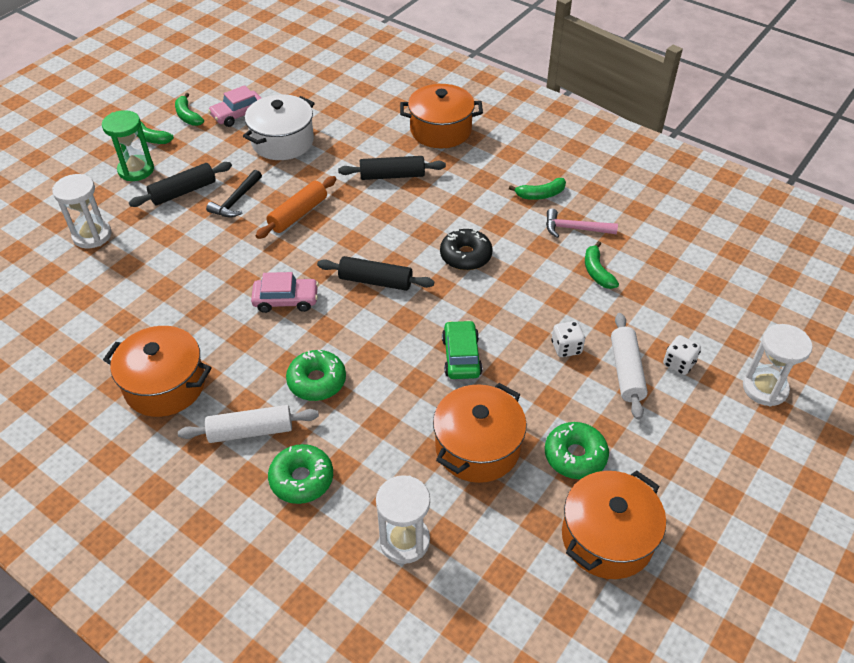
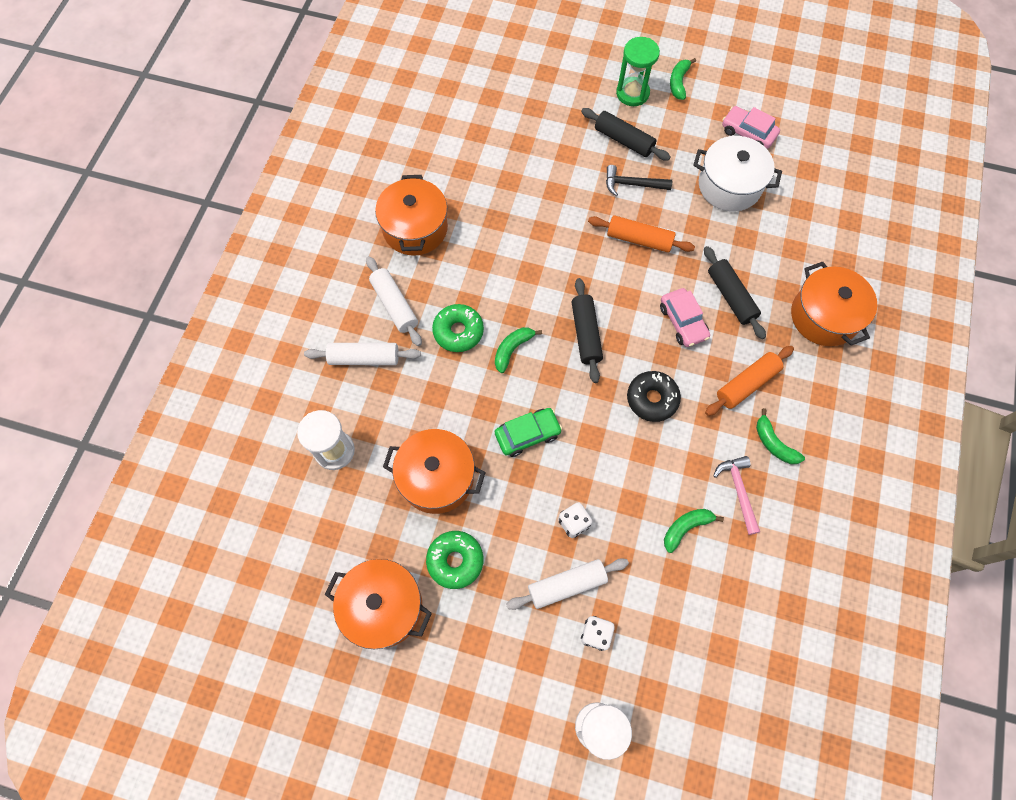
camera: 70 degrees right, 20 degrees up
white hourglass [52,174,112,248] -> none
green banana [175,93,204,126] -> green banana moved to [495,327,542,373]
pink car [251,272,319,313] -> pink car moved to [660,288,710,347]
green donut [268,444,333,504] -> white rolling pin [304,343,421,365]
none -> orange rolling pin [705,346,794,416]

